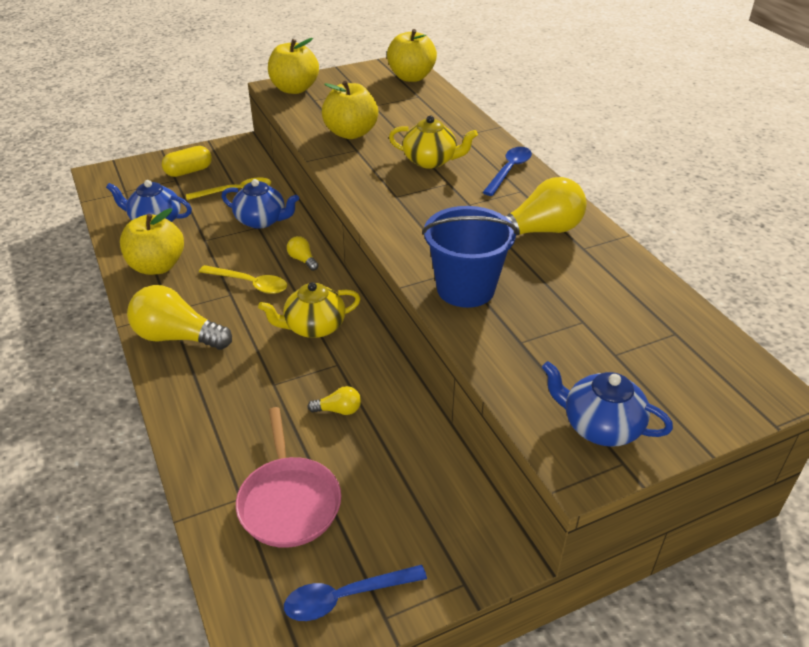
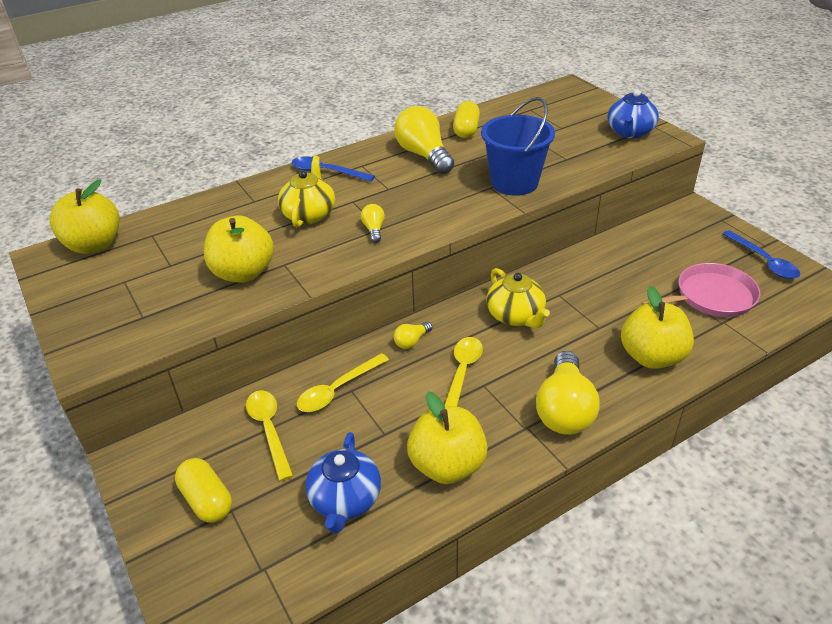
camera: 95 degrees left, 0 degrees up
blue teapot [221,179,299,229] -> yellow spoon [297,353,389,412]
yellow apple [268,38,319,94] -> yellow apple moved to [621,286,694,369]
yellow light bulb [307,386,361,415] -> yellow light bulb moved to [361,204,385,243]
none -> yellow capsule [453,101,480,138]

